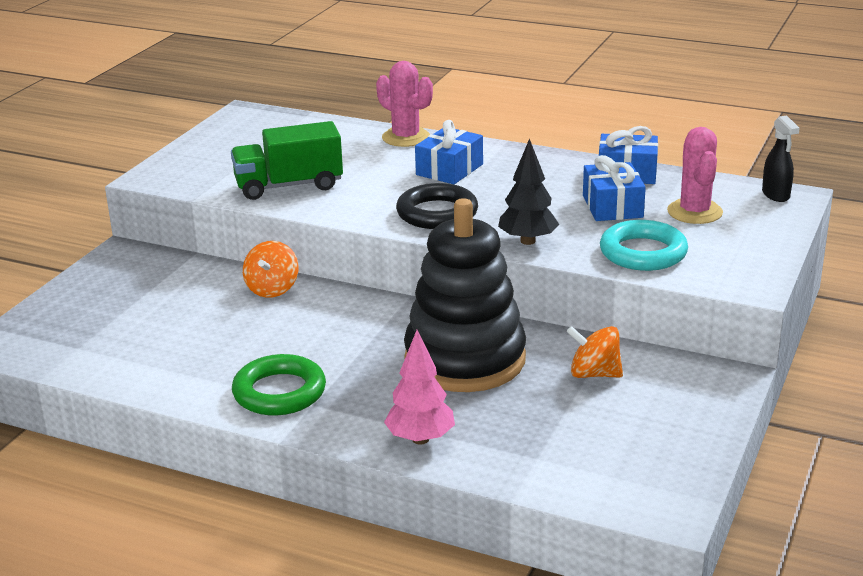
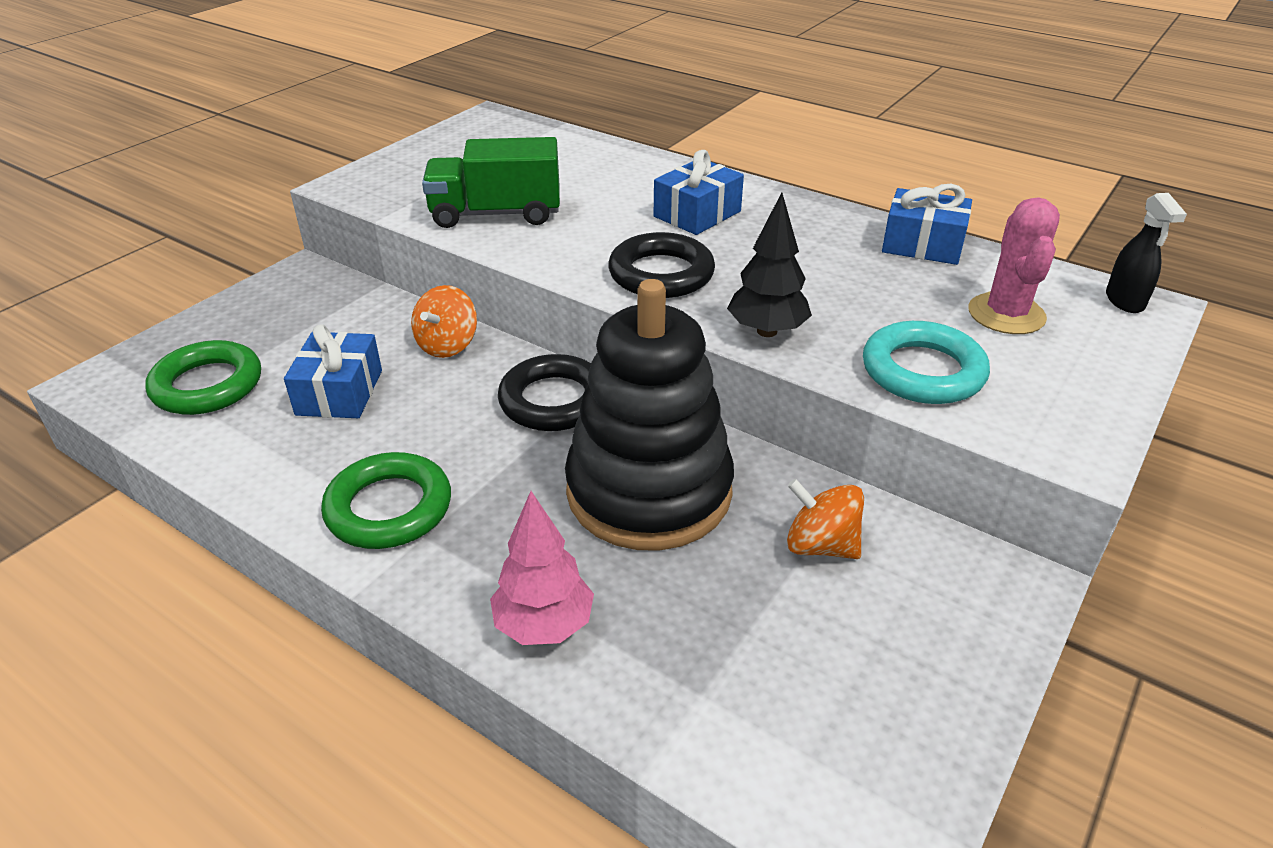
camera: 10 degrees right, 10 degrees up
pink cactus [376,61,433,147] -> none
blue gift [583,155,646,221] -> blue gift moved to [284,324,382,418]
none -> green ring [145,340,261,415]
none -> black ring [498,354,591,431]

